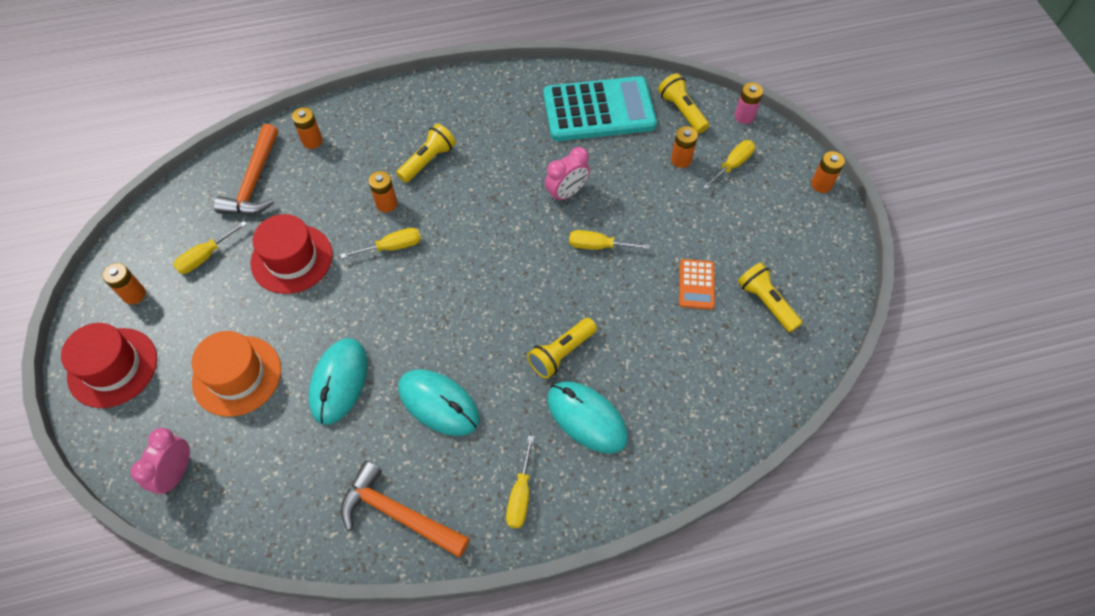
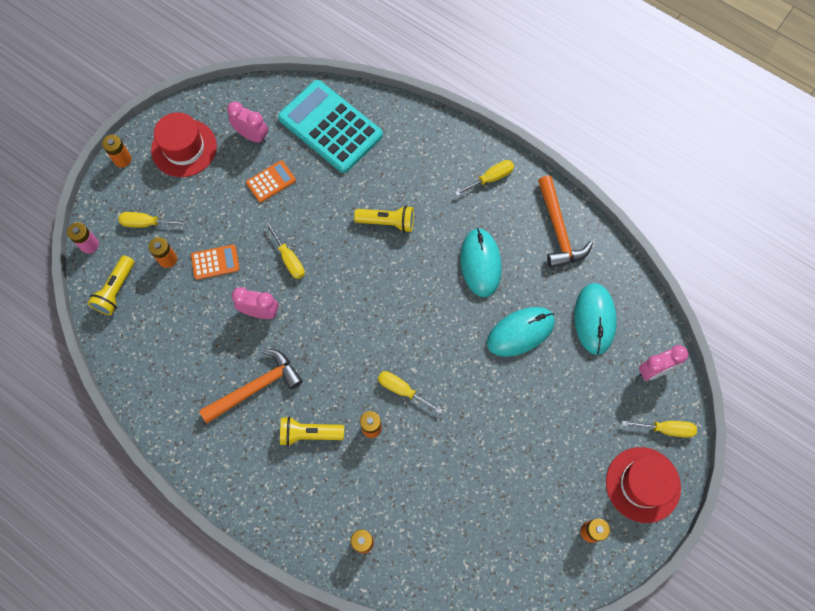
camera: 130 degrees left, 10 degrees up
yellow screwdriver [173,221,247,274] -> yellow screwdriver moved to [622,421,697,438]
orange hat [192,331,281,417] -> none
orange hammer [214,124,278,215] -> orange hammer moved to [199,349,303,423]
red hat [250,214,333,294] -> red hat moved to [151,112,217,177]
turquoise calculator [544,76,657,141] -> turquoise calculator moved to [278,80,383,173]
turquoise mouse [547,381,628,454] -> turquoise mouse moved to [574,283,617,355]
yellow flashlight [738,262,803,332] -> pink clock [227,101,268,143]
none -> orange calculator [191,245,240,280]

